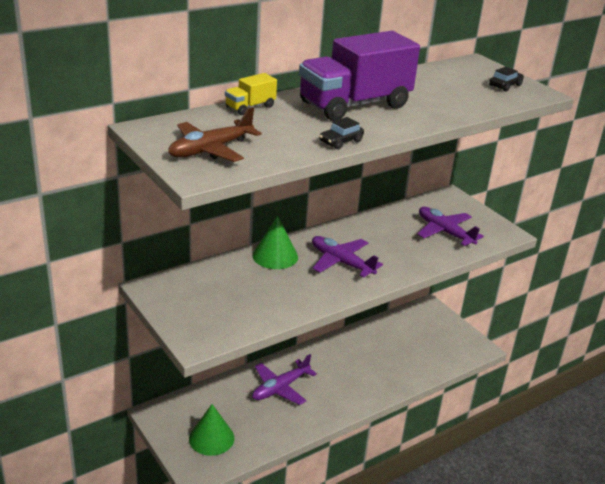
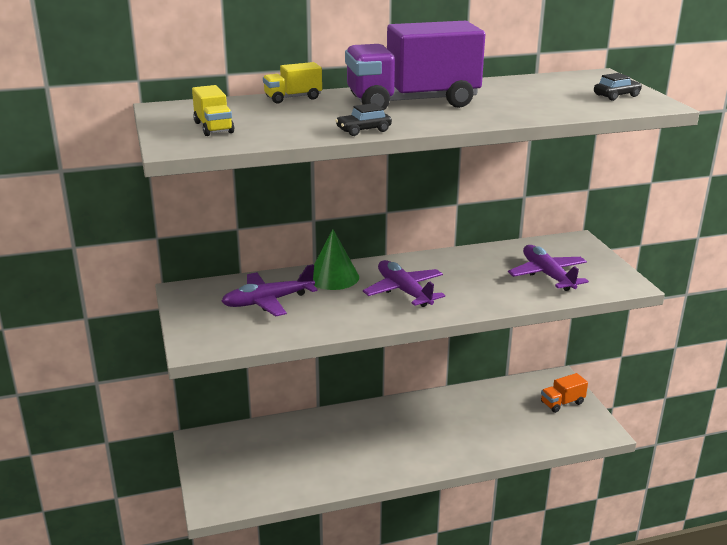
camera: 20 degrees right, 5 degrees down
brown plane [168,107,262,162] -> yellow truck [192,85,234,136]
green cone [189,404,234,456] -> none
purple plane [252,354,317,405] -> purple plane moved to [221,264,317,317]
none -> orange truck [541,373,588,413]

